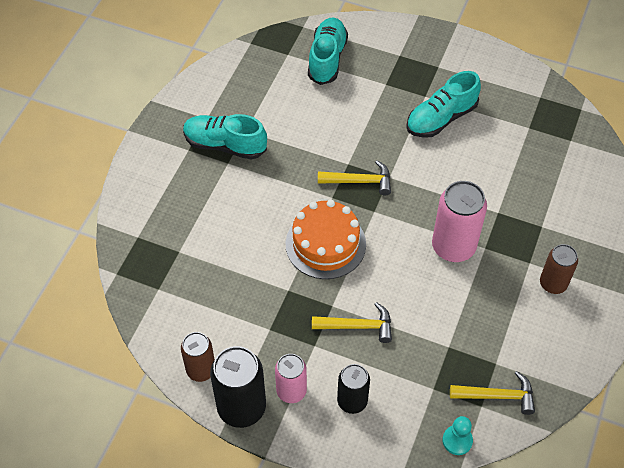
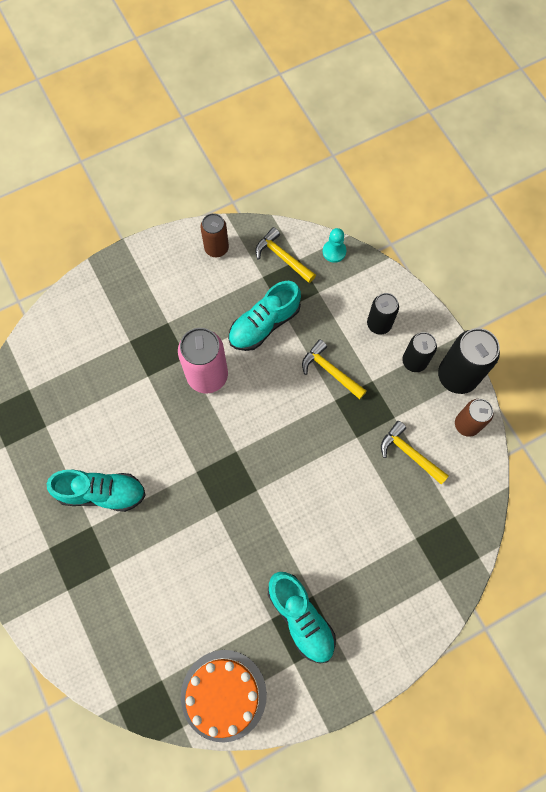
camera: 140 degrees left, 15 degrees up
pink can [275,354,307,403] -> black can [402,332,437,372]
orange cake [286,200,366,279] -> orange cake moved to [181,650,267,742]
turquoise shoe [308,17,348,85] -> turquoise shoe moved to [228,281,301,351]
yellow hammer [318,160,391,195] -> yellow hammer moved to [381,421,449,485]
brown can [540,244,578,294] -> brown can moved to [200,213,229,257]

